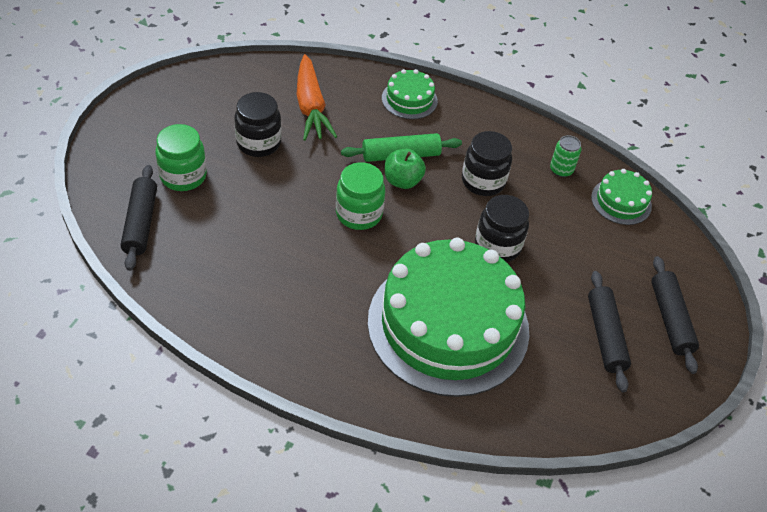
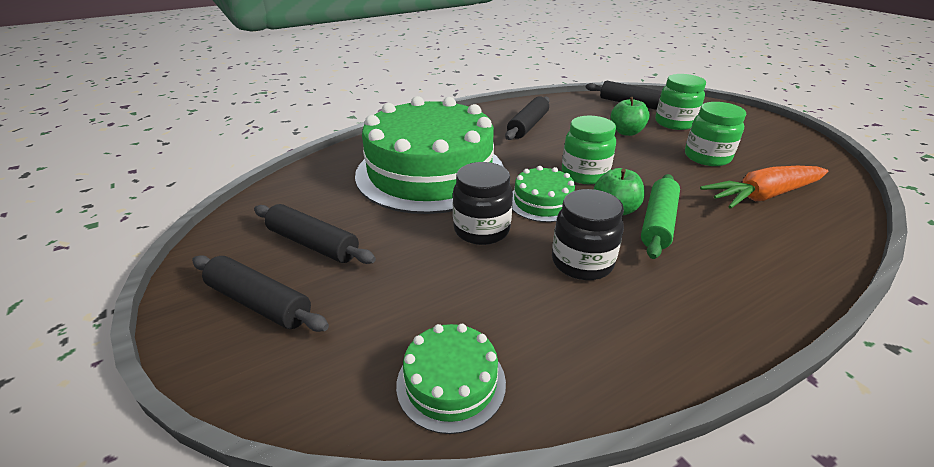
camera: 130 degrees right, 15 degrees down
black jar [234,92,282,157] -> green jar [685,102,746,166]
orange carrot [297,54,337,141] -> orange carrot turned 45 degrees counterclockwise [700,166,828,209]
green cake [382,69,438,119] -> green cake moved to [512,166,575,222]
green can [550,135,582,177] -> none
none -> black rolling pin [505,96,550,140]
none -> green apple [611,97,650,136]

